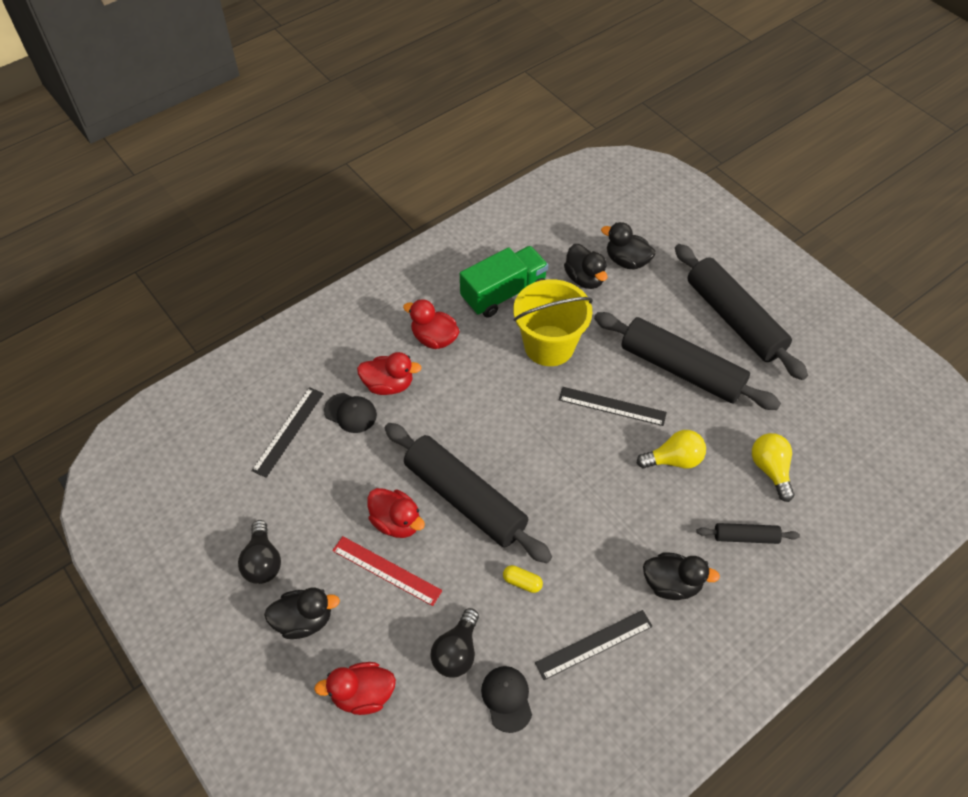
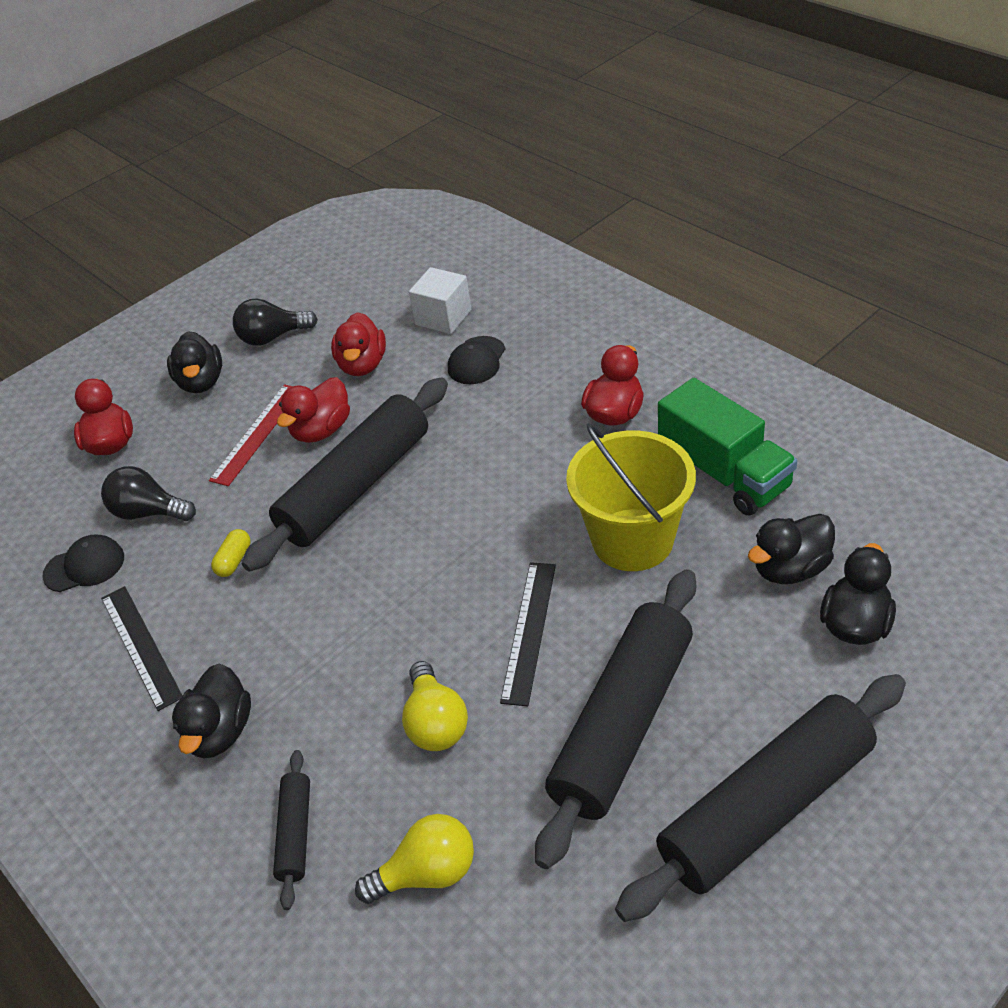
camera: 90 degrees right, 10 degrees down
black ruler [252,387,324,478] -> white cube [409,267,471,334]
red duck [357,352,421,395] -> red duck moved to [331,312,386,376]

